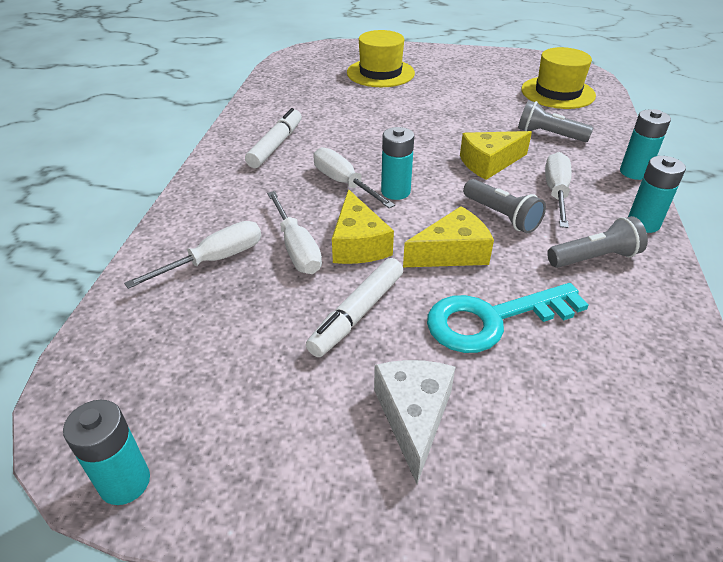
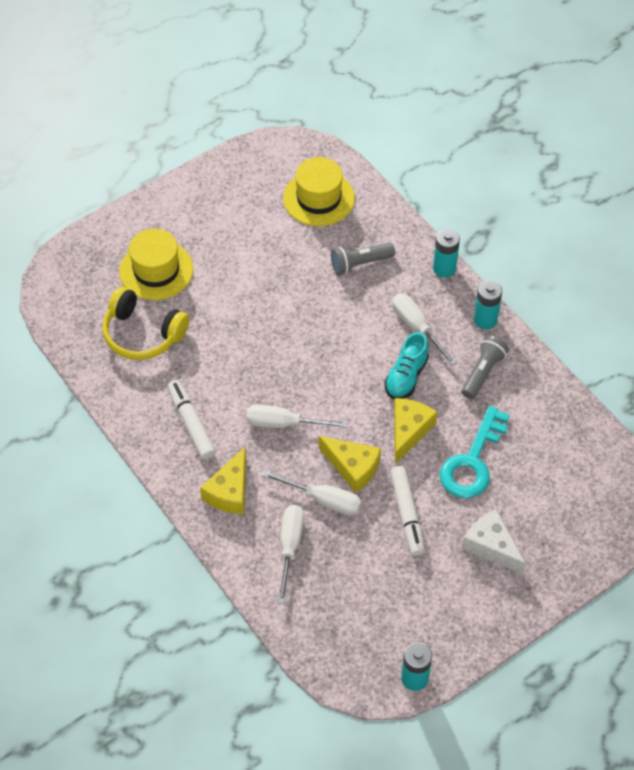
camera: 45 degrees left, 15 degrees up
turquoise battery [381,127,414,200] -> none
yellow cheese [460,131,532,180] -> yellow cheese moved to [200,447,246,514]
grey flashlight [463,179,546,233] -> turquoise shoe [384,332,429,399]
none -> yellow headphones [102,287,190,360]

